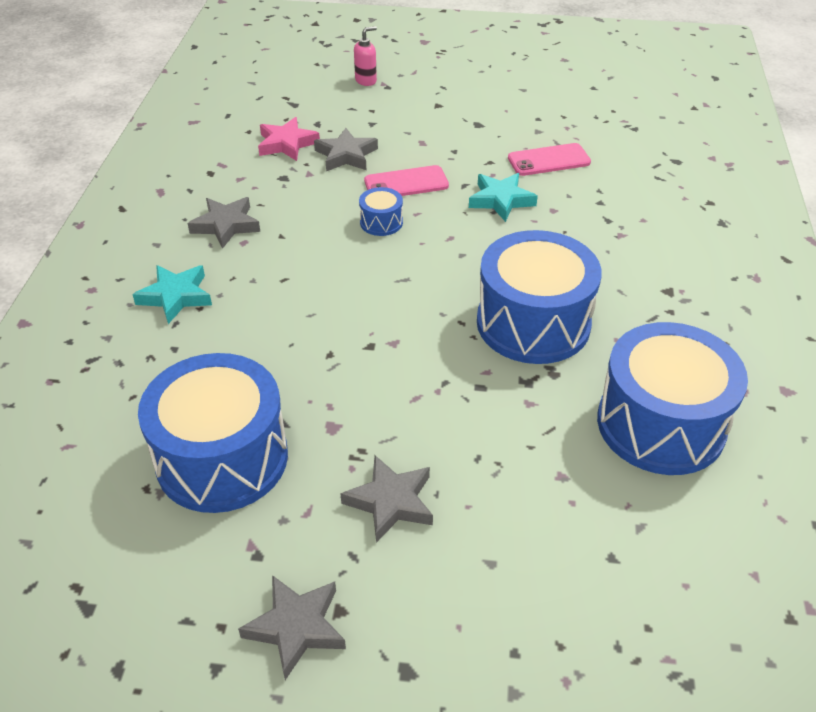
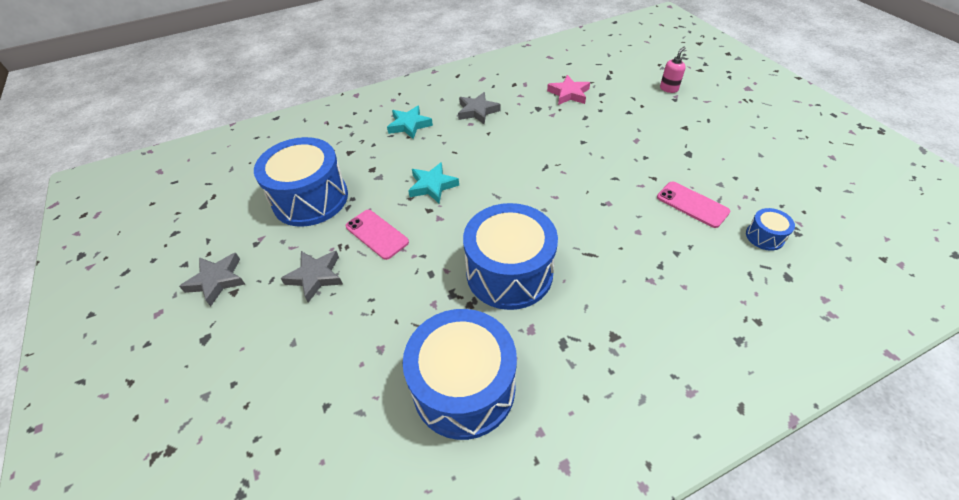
camera: 60 degrees right, 5 degrees up
grey star [314,128,378,171] -> none
pink soap dispenser [354,26,377,86] -> pink soap dispenser turned 75 degrees counterclockwise [660,47,686,93]
blue drum [359,187,403,236] -> blue drum moved to [746,208,795,251]
pink phone [364,165,449,196] -> pink phone moved to [346,210,409,260]
turquoise star [469,173,538,222] -> turquoise star moved to [408,162,459,203]

